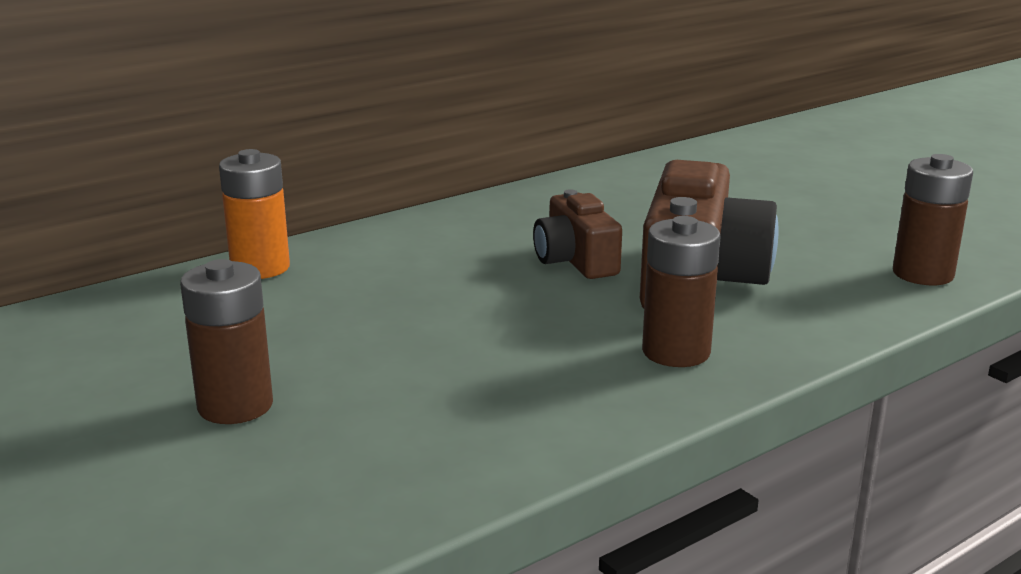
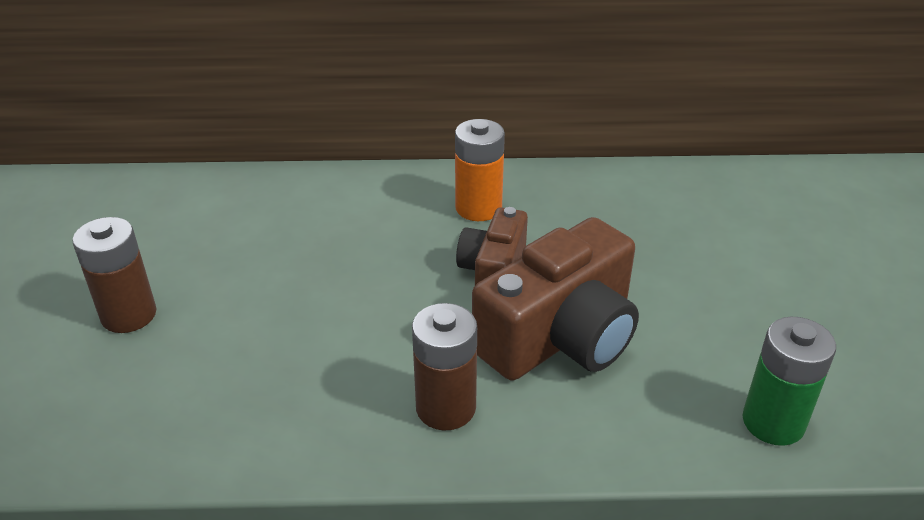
camera: 35 degrees right, 15 degrees up
orange battery [219,149,290,279] -> orange battery moved to [455,119,505,221]
brown battery [893,154,973,285] -> green battery [742,317,836,446]

